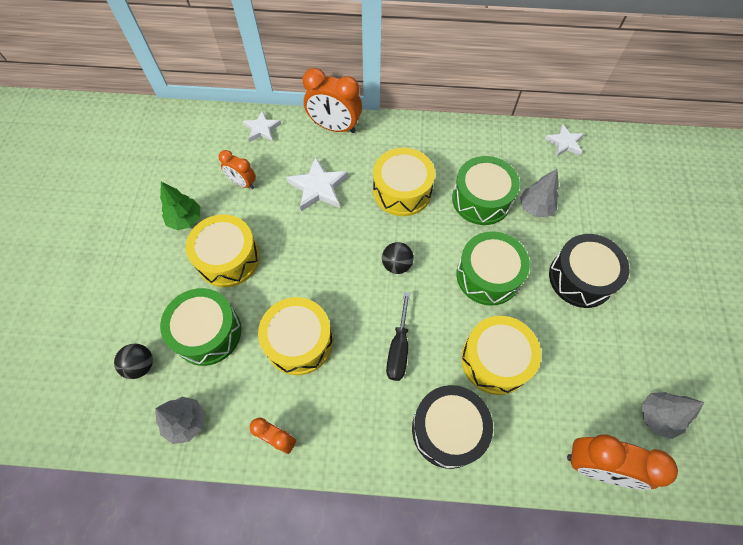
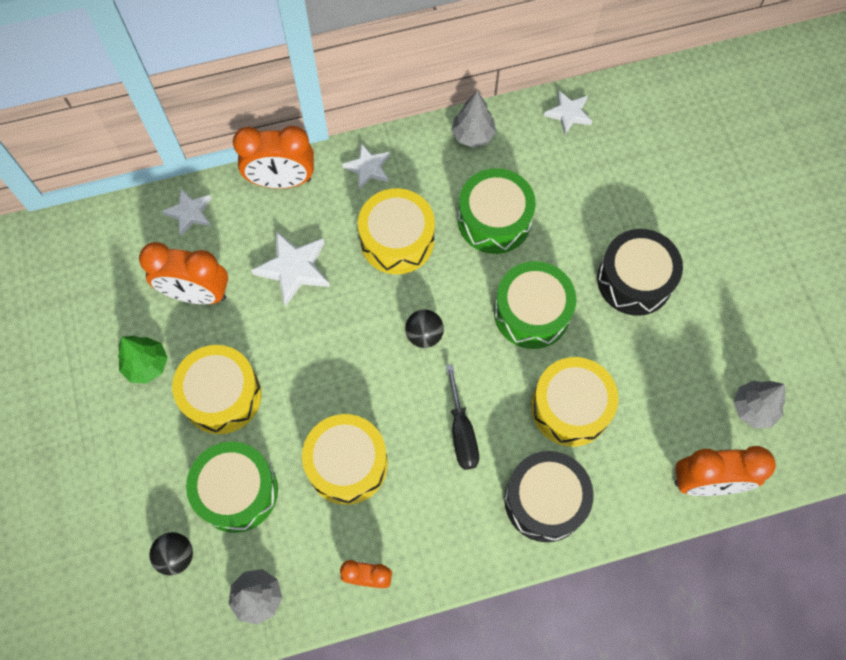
camera: 20 degrees left, 5 degrees up
orange clock [219,150,256,189] -> orange clock [139,242,228,304], size x1.70
grey tree [520,169,559,217] -> grey tree moved to [451,91,496,148]
none -> white star [342,143,390,189]

